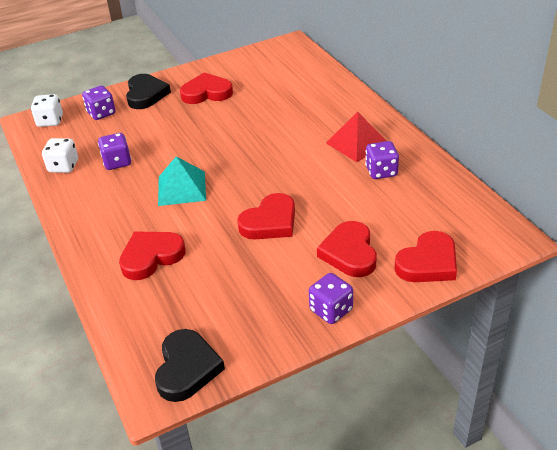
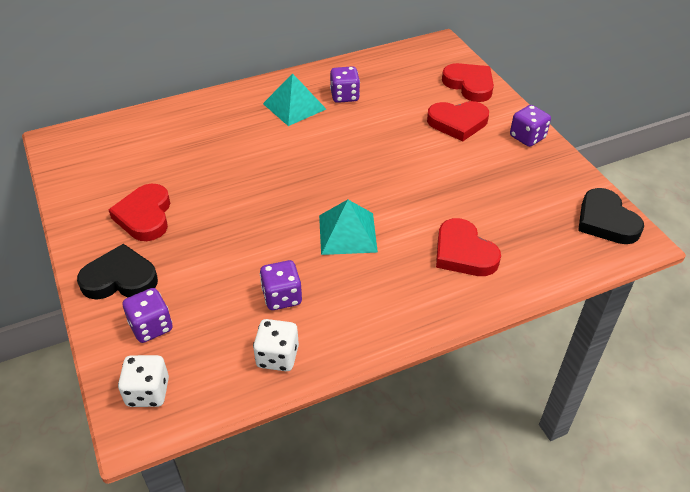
camera: 90 degrees left, 5 degrees up
black heart [155,329,225,402] -> black heart turned 120 degrees counterclockwise [578,188,644,244]
red heart [237,193,295,239] -> none
red pyramid [326,112,386,162] -> turquoise pyramid [263,73,326,126]

